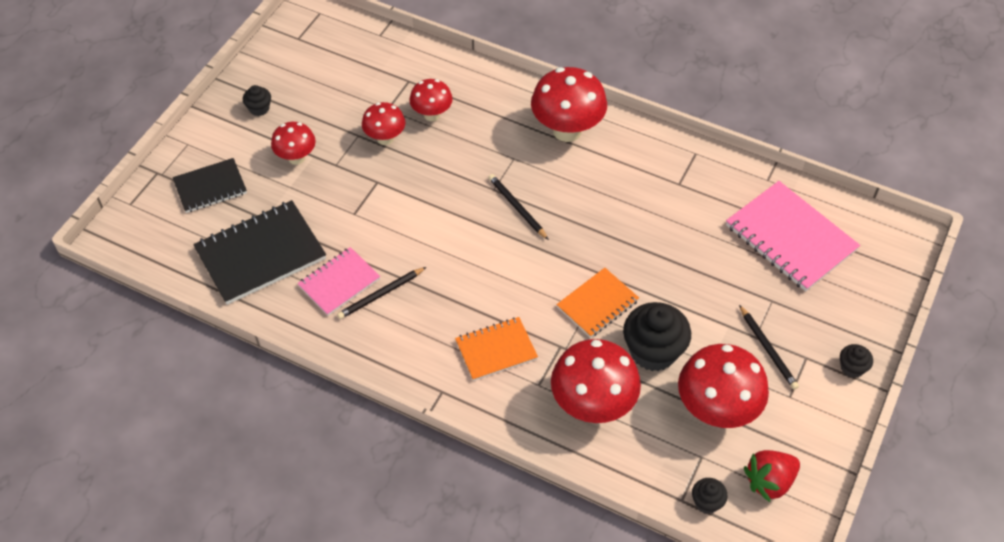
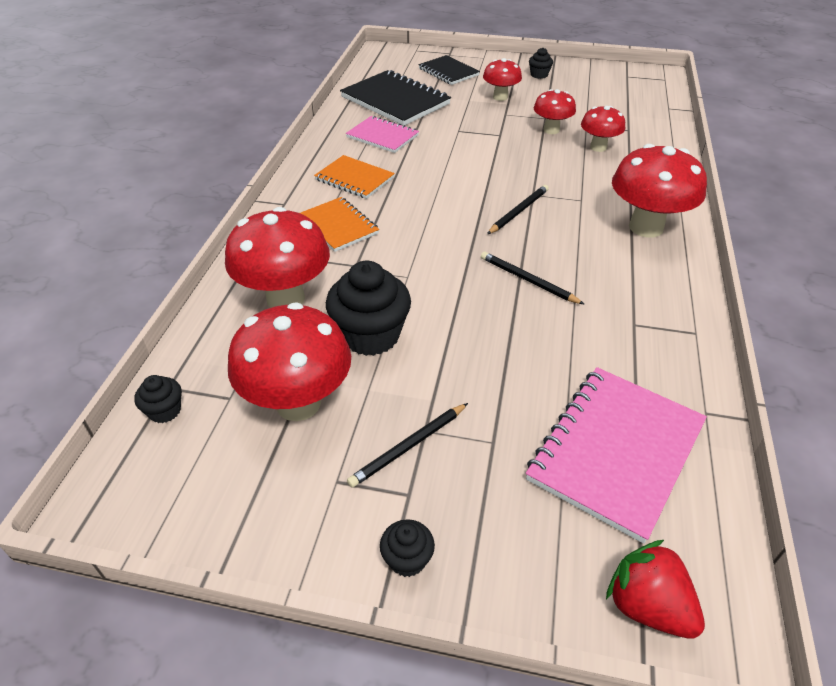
camera: 75 degrees right, 10 degrees down
black pencil [337,267,426,319] -> black pencil moved to [481,252,585,305]
orange notebook [556,268,639,338] -> orange notebook moved to [314,155,395,199]
red strawberry [744,450,800,502] -> red strawberry moved to [606,540,705,639]

